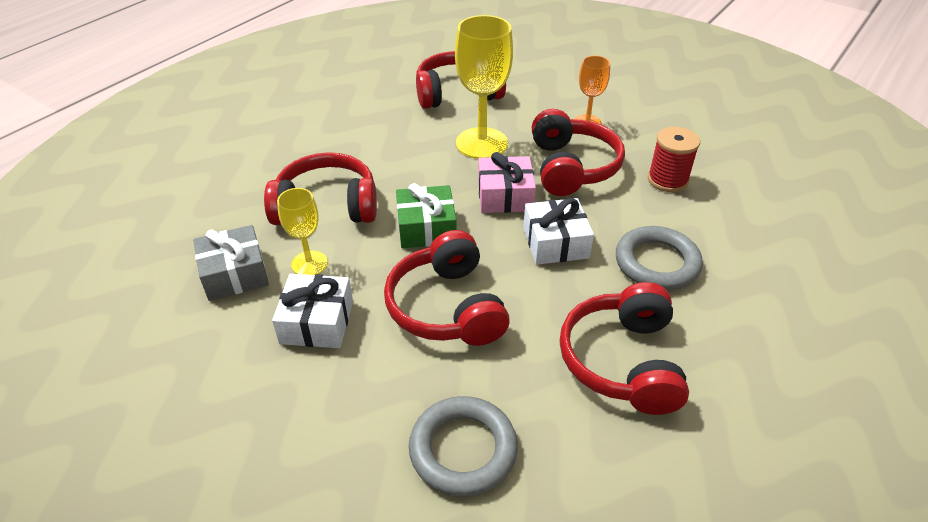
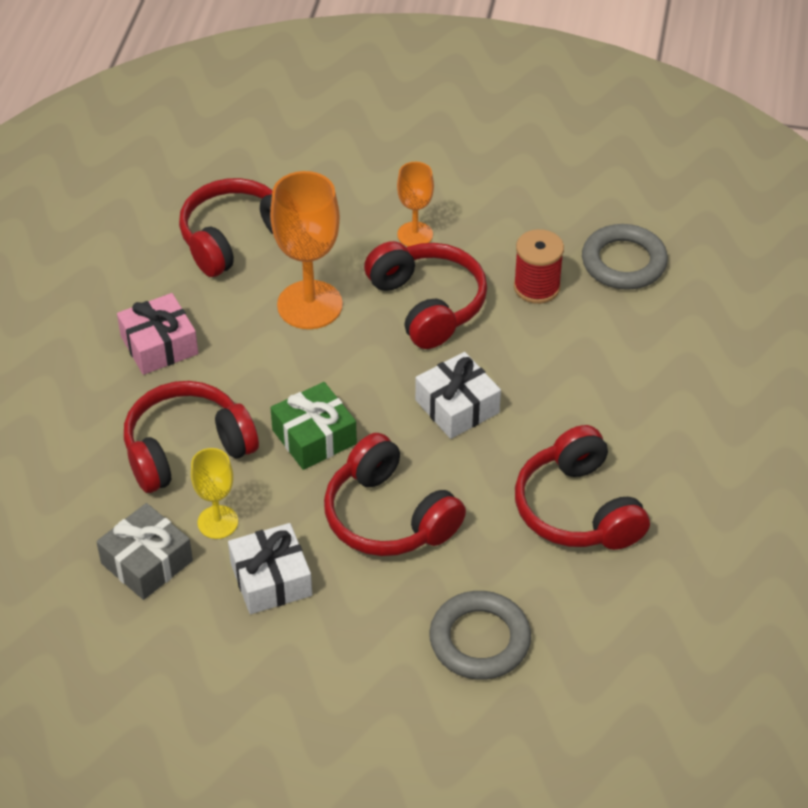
camera: 25 degrees left, 5 degrees up
yellow goblet [455,15,513,159] -> orange goblet [270,171,343,329]
pink gift [478,152,536,213] -> pink gift moved to [117,293,198,375]
grey ring [616,226,703,290] -> grey ring moved to [582,224,668,290]

